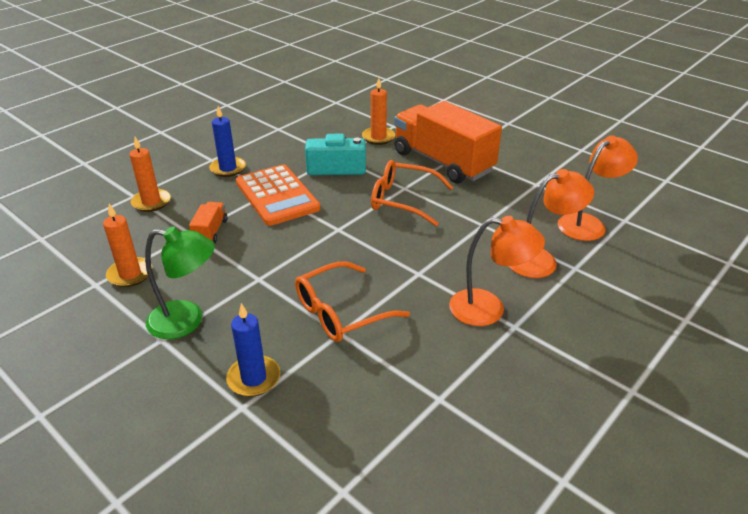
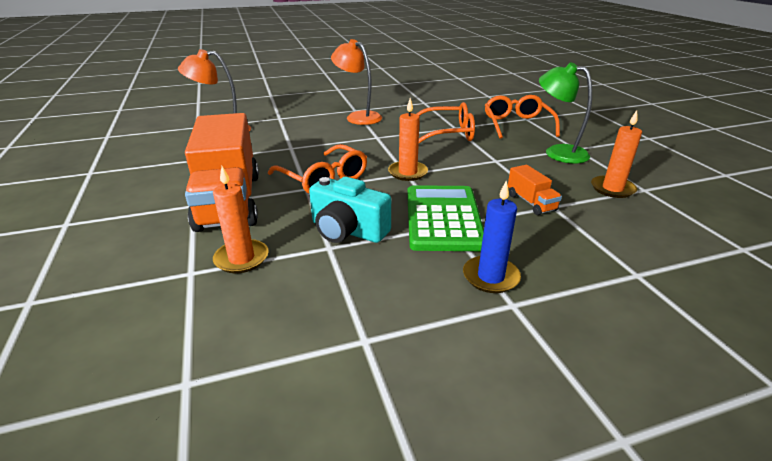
camera: 150 degrees left, 5 degrees down
orange candle [129,137,171,212] -> orange candle moved to [388,98,428,181]
orange truck [189,202,228,244] -> orange truck turned 60 degrees counterclockwise [508,165,562,215]
blue candle [226,303,280,397] -> orange glasses [485,95,560,139]
orange calculator [236,164,321,226] -> green calculator [407,185,484,251]
orange lamp [509,169,594,278] -> none

